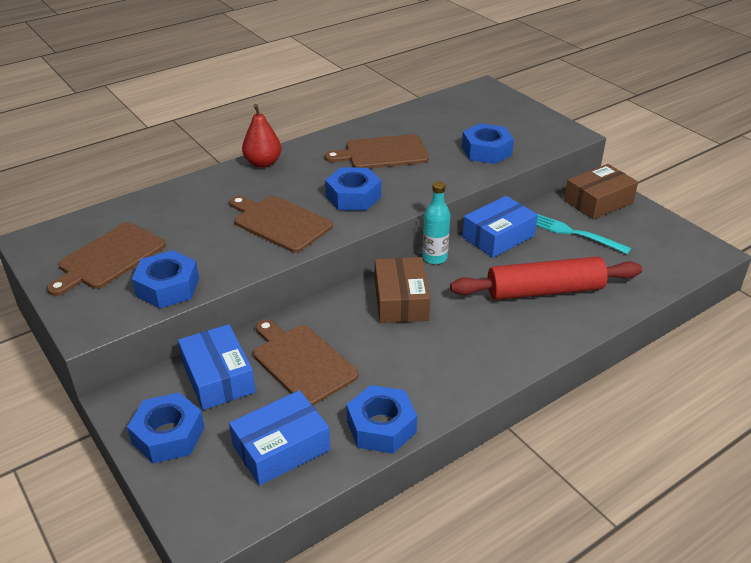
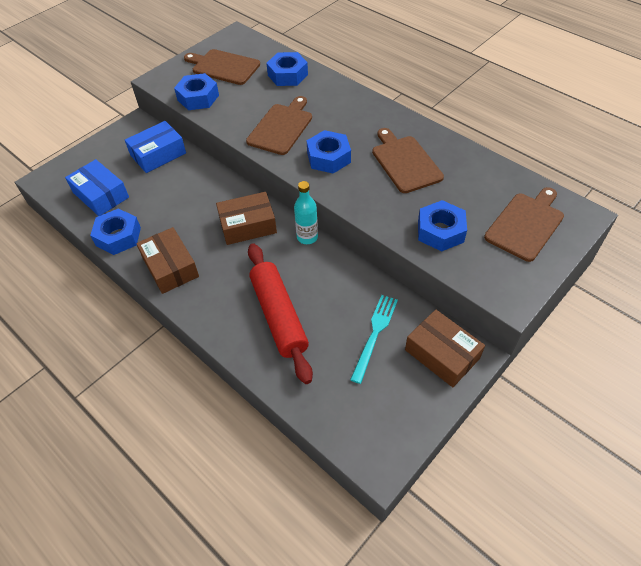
camera: 80 degrees right, 15 degrees up
blue nut [127,392,205,463] -> blue nut moved to [266,52,308,86]
red pear [242,104,281,168] -> none
brown cutting board [253,319,358,406] -> brown cutting board moved to [484,187,564,262]
blue box [462,196,538,258] -> none
none -> brown box [136,227,199,294]

